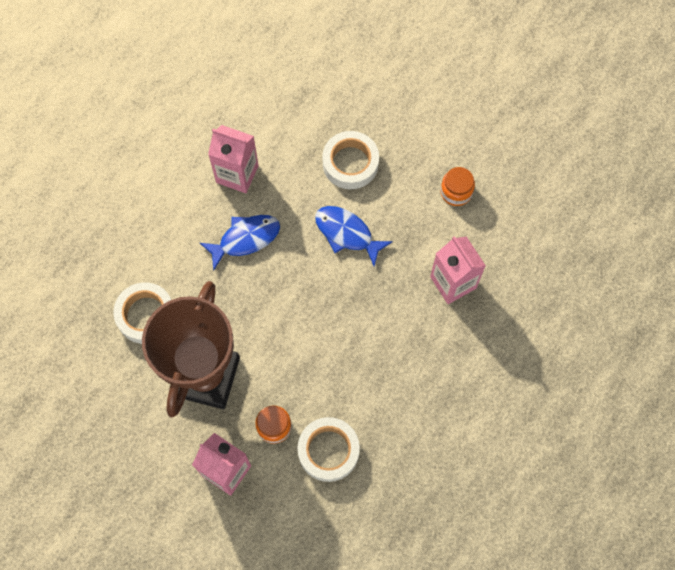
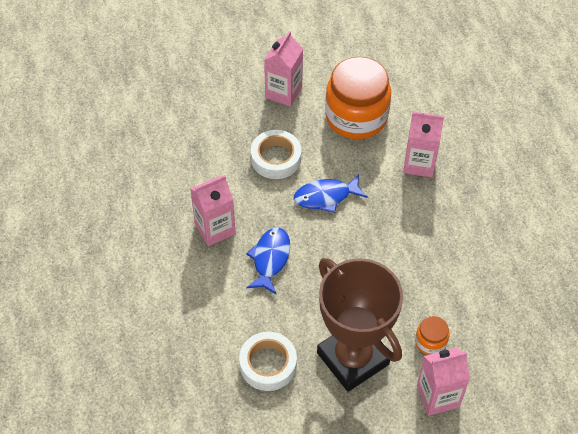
camera: 50 degrees left, 15 degrees down
white tape [297,417,360,482] -> none
orange jar [441,167,475,206] -> orange jar [325,57,391,139], size x2.25
none -> pink carton [264,31,303,107]

